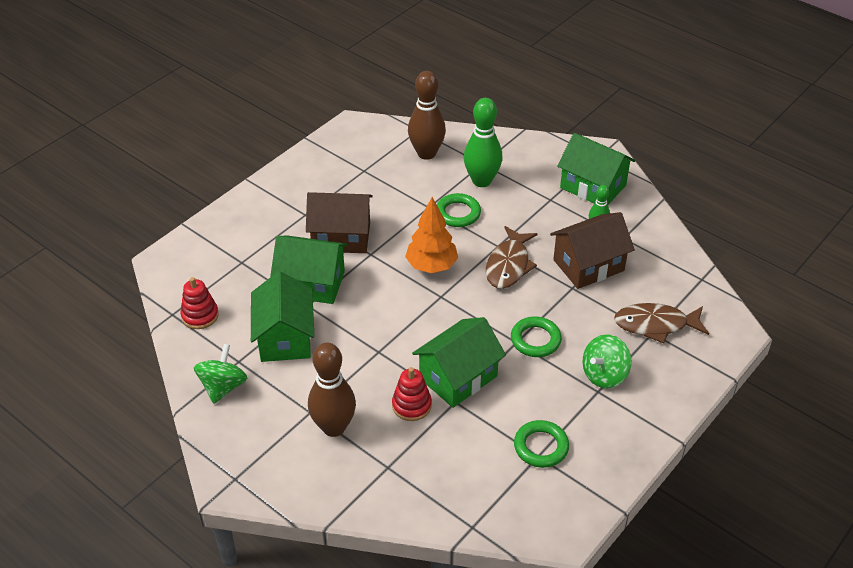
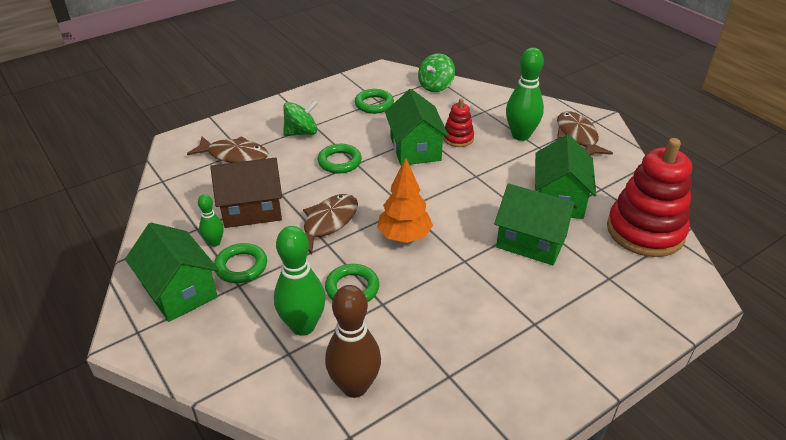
camera: 165 degrees left, 5 degrees down
red stacking toy [180,277,219,329] -> red stacking toy [607,138,692,257], size x2.06
green spinning top [194,344,247,404] -> green spinning top moved to [418,53,455,92]
brown house [306,192,373,253] -> none
brown bowling pin [308,343,356,437] -> green bowling pin [506,47,544,141]
green house [412,317,506,408] -> green house turned 75 degrees counterclockwise [385,89,449,166]
none -> green ring [214,243,267,283]
none -> brown fish [557,111,613,156]

